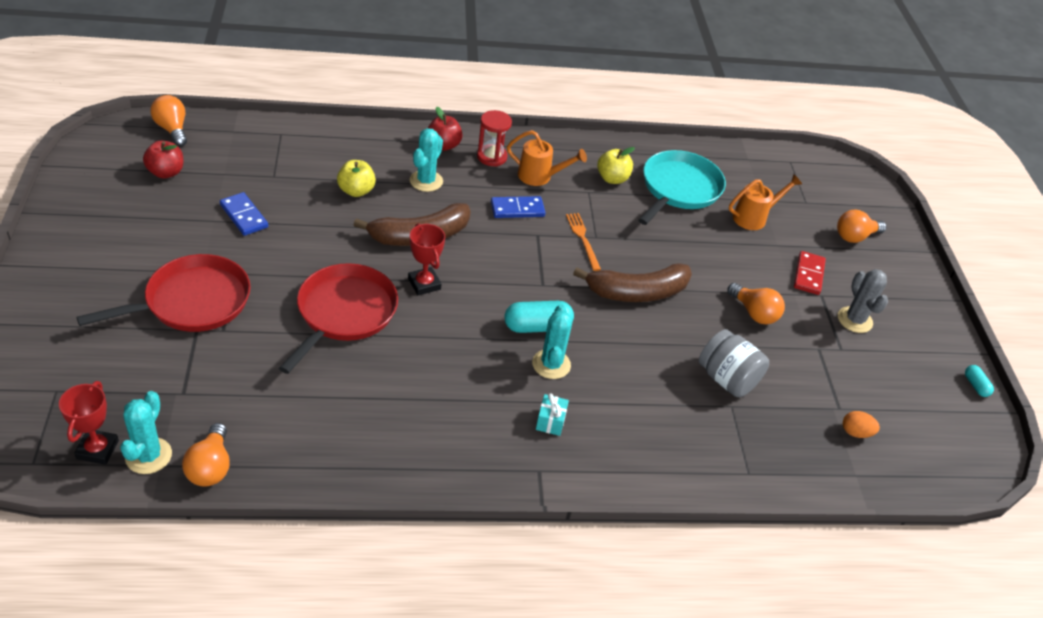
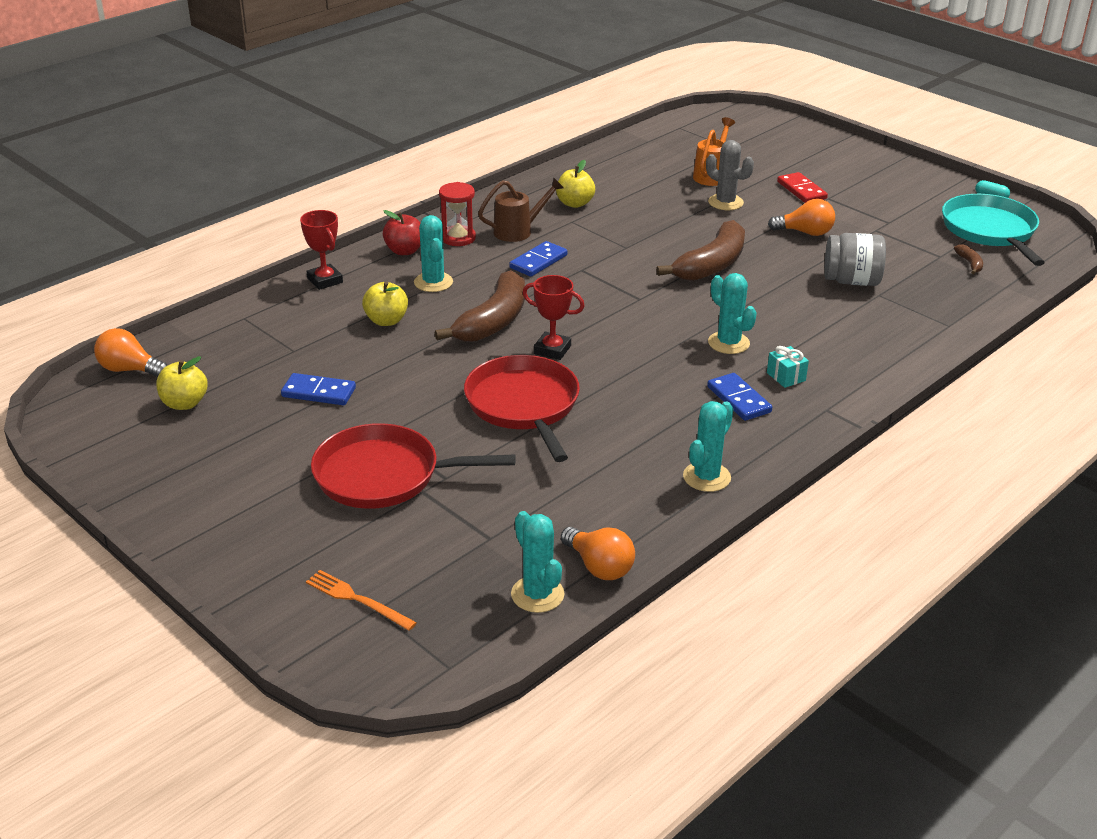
camera: 35 degrees left, 10 degrees down
red trophy [59,381,119,465] -> red trophy moved to [300,210,343,290]
red pan [76,254,251,332] -> red pan turned 105 degrees counterclockwise [311,423,516,509]
red apple [143,141,183,179] -> yellow apple [156,356,208,410]
turquoise capsule [505,301,574,333] -> none
orange watering can [507,130,587,186] -> brown watering can [478,177,564,242]
orange fork [566,213,601,271] -> orange fork moved to [306,570,417,631]
turquoise pan [638,150,726,225] -> turquoise pan moved to [942,194,1045,266]
orange light bulb [837,210,886,243] -> none
grey cactus [838,269,888,333] -> grey cactus moved to [706,140,754,210]
orange egg [843,411,880,438] -> brown banana [954,244,983,274]
none -> turquoise cactus [683,401,733,492]
none -> blue domino [707,373,772,421]

